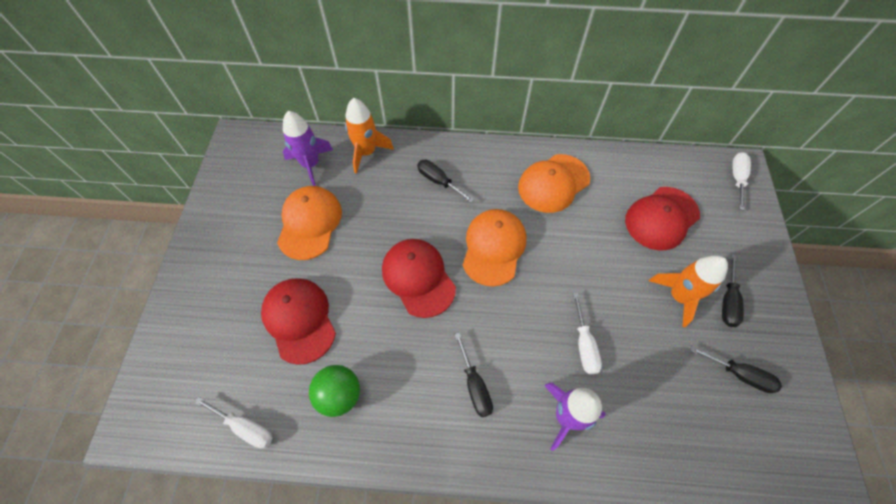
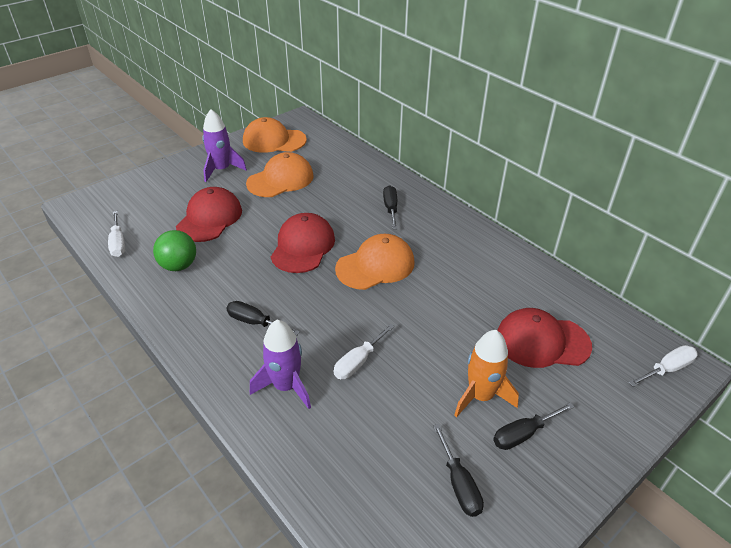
camera: 45 degrees right, 20 degrees down
purple rocket [283,111,333,186] -> purple rocket moved to [202,109,247,182]
orange rocket [345,98,394,174] -> none
black screwdriver [454,332,493,417] -> black screwdriver turned 90 degrees clockwise [226,301,300,336]
orange cap [518,154,590,213] -> orange cap moved to [243,117,307,153]

